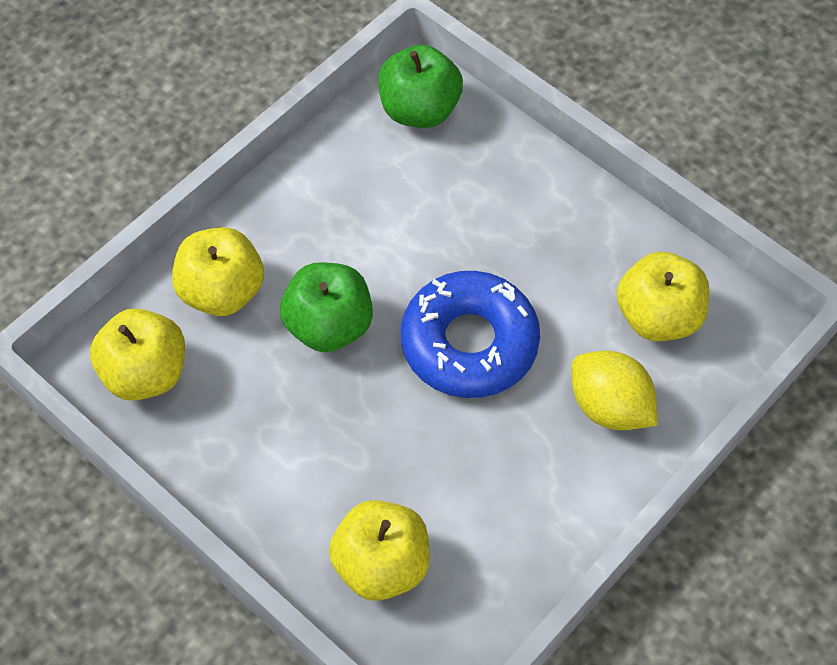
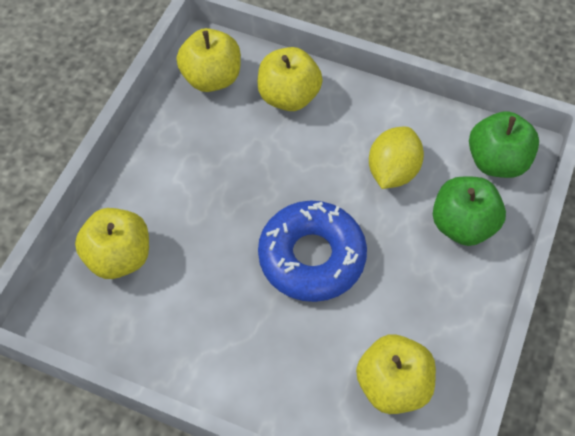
camera: 70 degrees right, 0 degrees up
green apple [280,262,373,352] -> green apple moved to [433,176,506,246]
yellow lemon [572,351,658,430] -> yellow lemon moved to [369,127,424,189]

